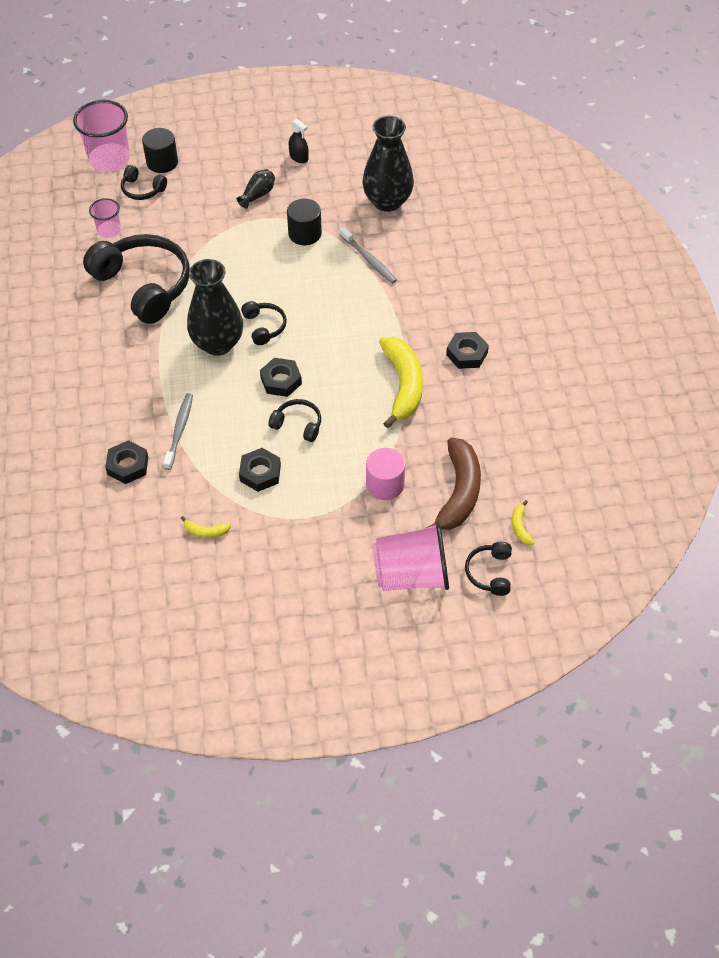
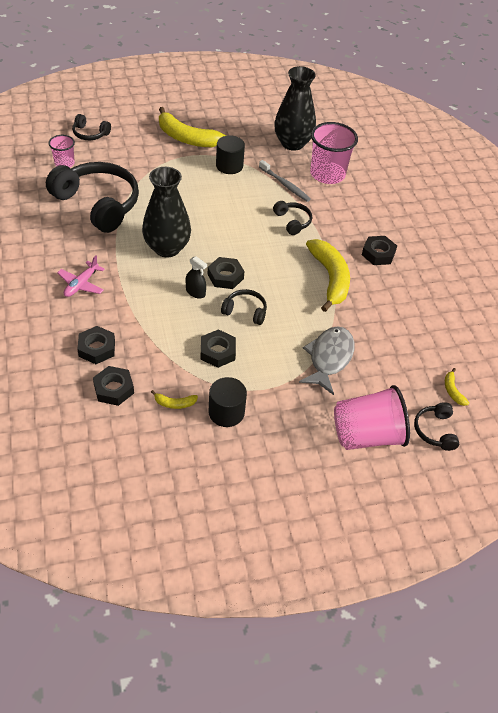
camera: 10 degrees left, 5 degrees down
pink cup [73,100,130,172] -> pink cup moved to [310,122,358,184]
black cylinder [142,128,178,173] -> black cylinder moved to [208,377,247,427]
grey toothbrush [163,393,193,470] -> none
black vase [237,169,275,209] -> yellow banana [159,107,226,147]
black headphones [241,301,287,345] -> black headphones moved to [273,201,312,235]
black spray bottle [289,119,308,163] -> black spray bottle moved to [186,256,207,298]
pink cylinder [366,448,405,500] -> grey fish [299,326,354,395]
brown banana [426,438,481,530] -> none
none -> pink plane [57,256,104,297]
none -> black nut [93,366,134,406]

